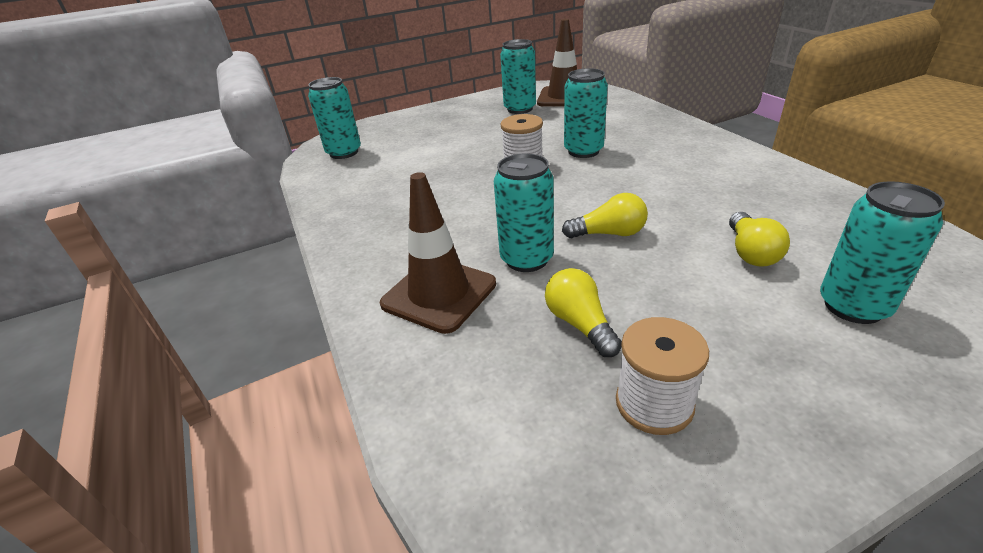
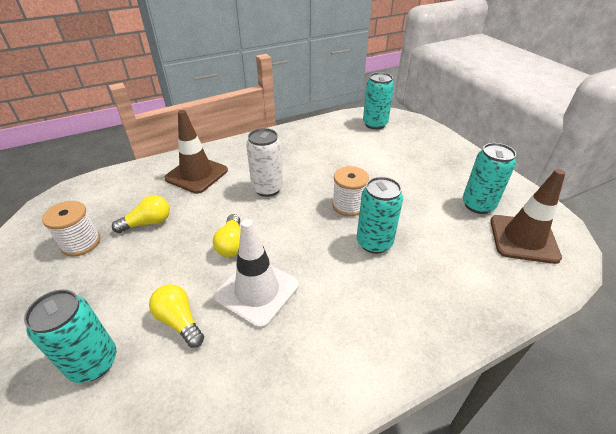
camera: 85 degrees right, 5 degrees up
turquoise can [494,153,554,272] -> none
yellow light bulb [729,212,790,267] -> yellow light bulb turned 45 degrees clockwise [149,284,204,348]
none -> white traffic cone [213,219,299,328]
none -> white can [246,128,283,197]

